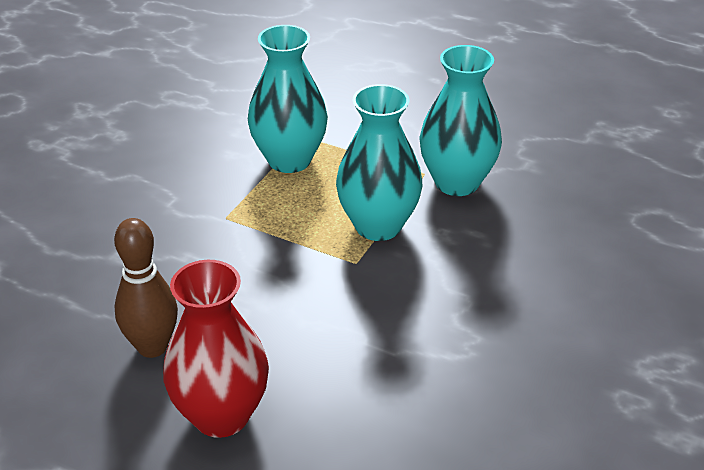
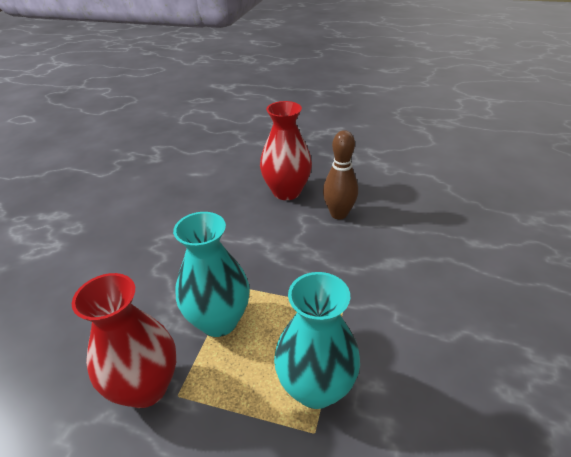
camera: 170 degrees right, 0 degrees up
turquoise vase [419,45,502,196] -> red vase [72,273,176,408]

